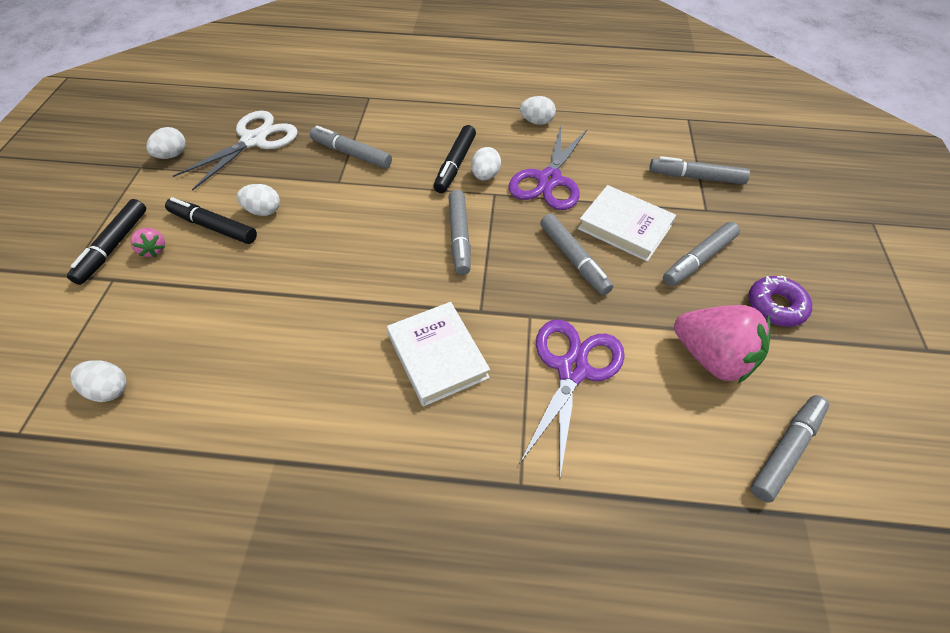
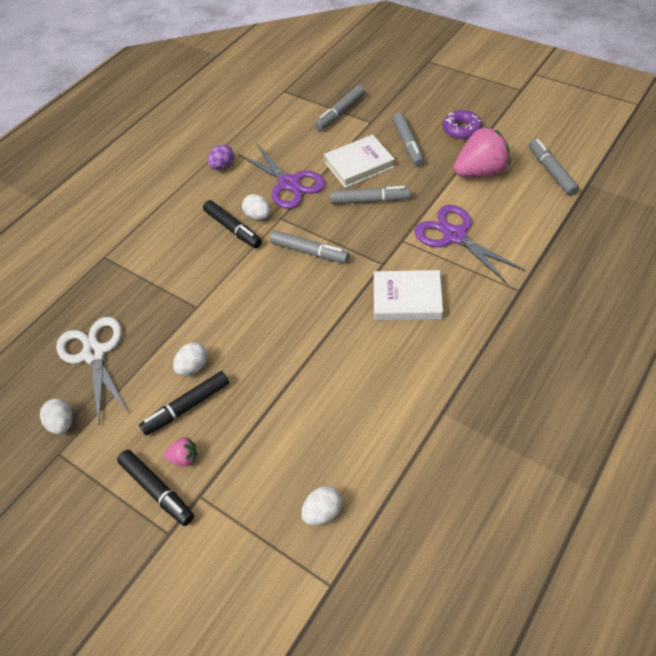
camera: 55 degrees left, 0 degrees up
grey marker [310,126,392,169] -> none
white egg [520,96,556,125] -> purple egg [208,145,234,170]

